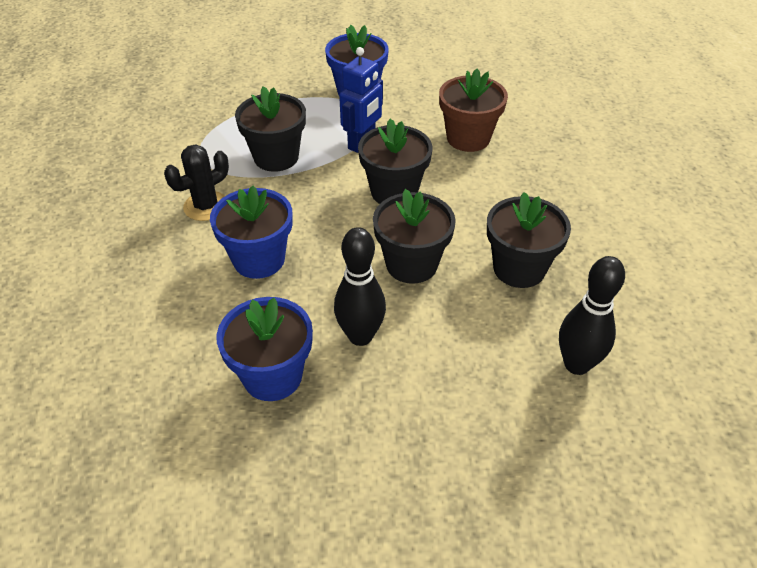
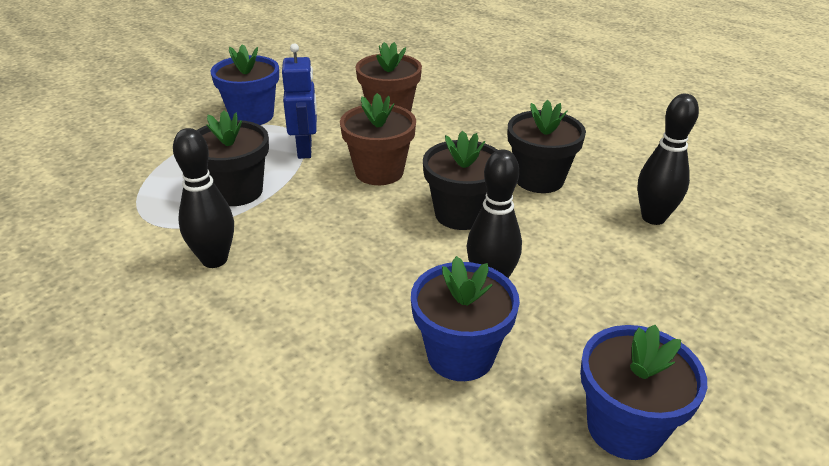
camera: 40 degrees left, 10 degrees down
black cactus [164,144,229,221] -> black bowling pin [173,128,234,268]
blue flower pot [210,186,293,279] -> blue flower pot moved to [580,325,707,460]
black flower pot [358,119,432,204] -> brown flower pot [340,93,416,185]

